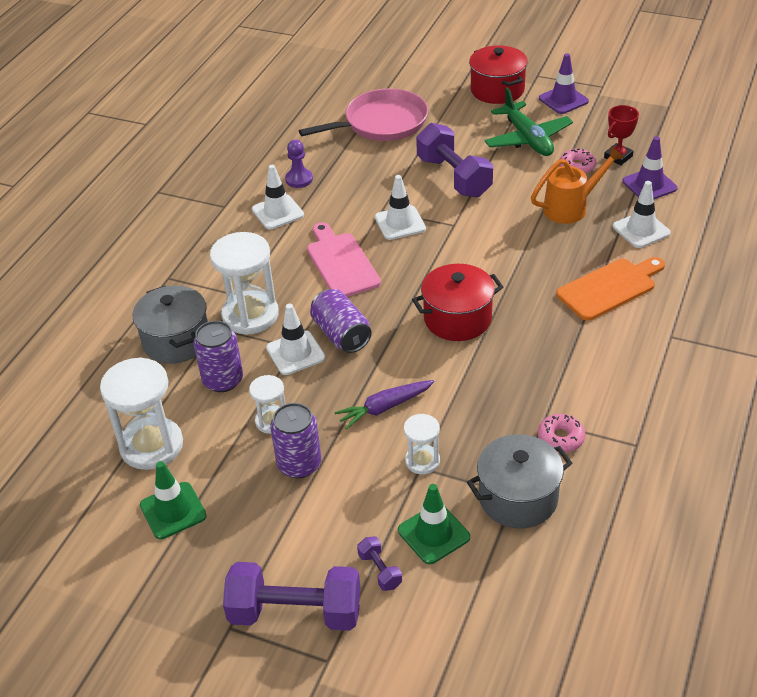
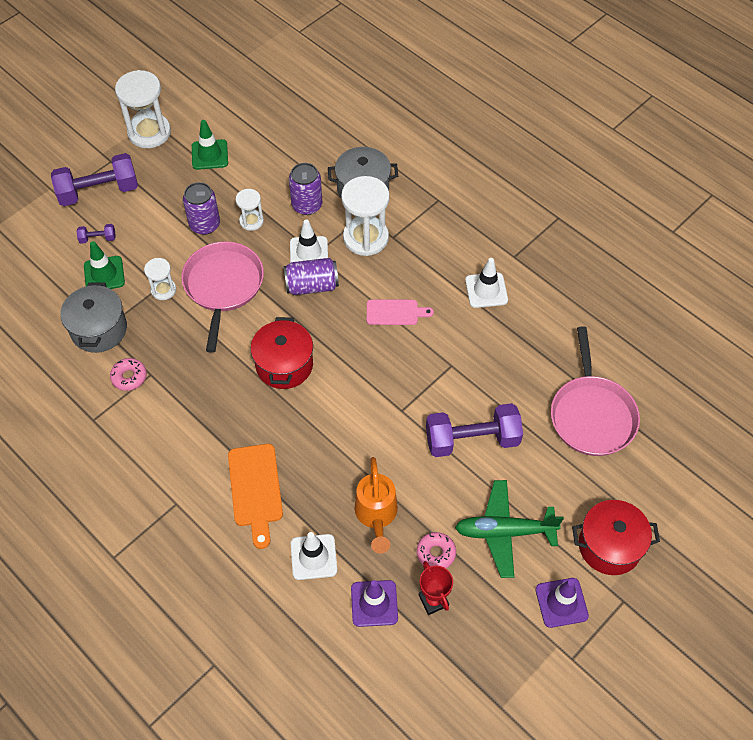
camera: 110 degrees right, 15 degrees up
white hourglass [100,357,183,470] -> white hourglass moved to [115,70,171,148]
purple dumbbell [223,562,360,631] -> purple dumbbell turned 45 degrees clockwise [51,153,138,206]
purple pawn [285,140,313,188] -> none
pink cutting board [307,222,381,297] -> pink cutting board [367,300,434,325], size x0.67
purple carrot [334,380,435,430] -> pink pan [181,241,264,353]
white traffic cone [375,175,426,240] -> none

